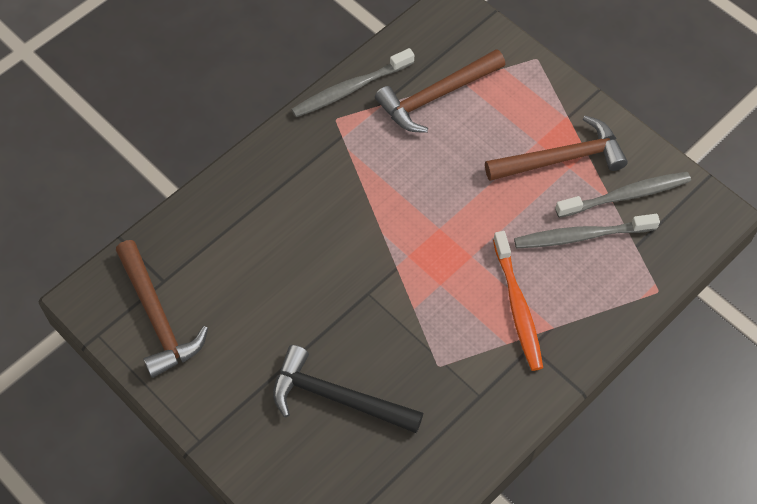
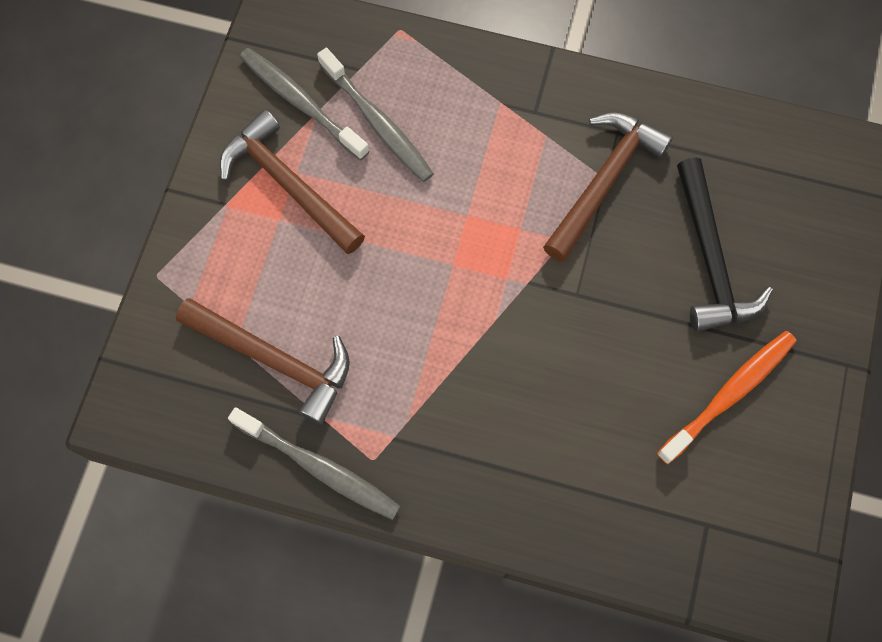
camera: 120 degrees left, 10 degrees up
brown hammer [116,240,208,378] -> brown hammer moved to [543,113,673,262]
orange toothbrush [493,231,543,371] -> orange toothbrush moved to [657,331,797,464]

